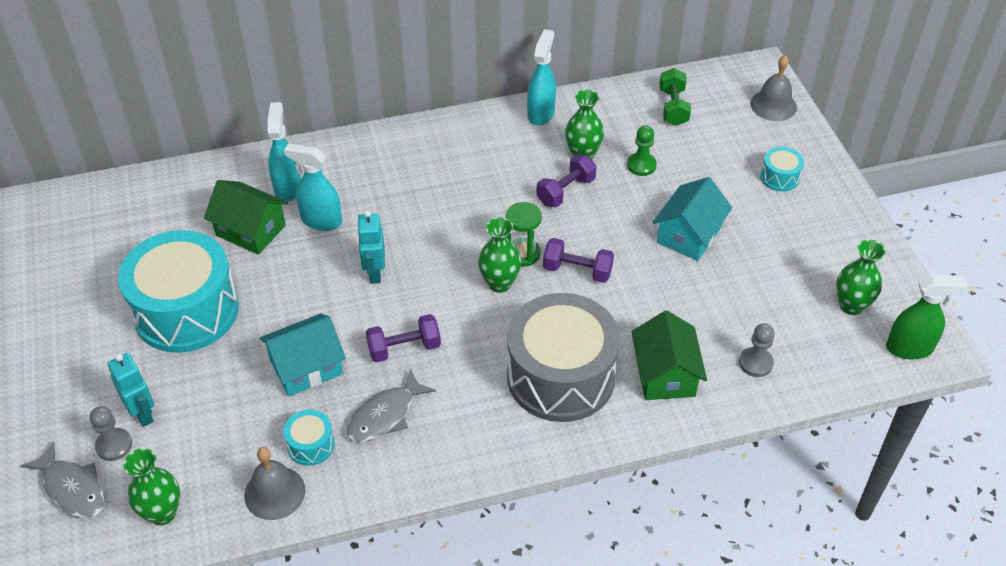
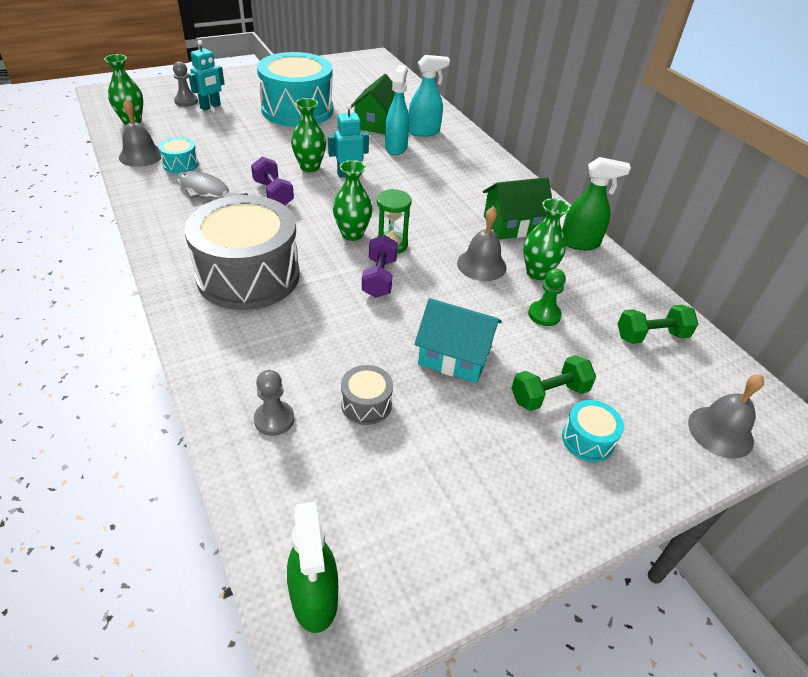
camera: 75 degrees right, 5 degrees down
grey fish [21,441,105,518] -> none
turquoise house [260,313,346,396] -> none
turquoise spray bottle [527,29,556,126] -> green spray bottle [562,157,631,250]
purple dumbbell [536,154,597,208] -> grey bell [457,207,506,281]
green house [631,311,707,400] -> green house moved to [483,177,552,239]
green vase [836,239,886,315] -> green vase moved to [291,98,326,172]
none -> grey drum [341,365,393,425]
none -> green dumbbell [511,355,596,411]

